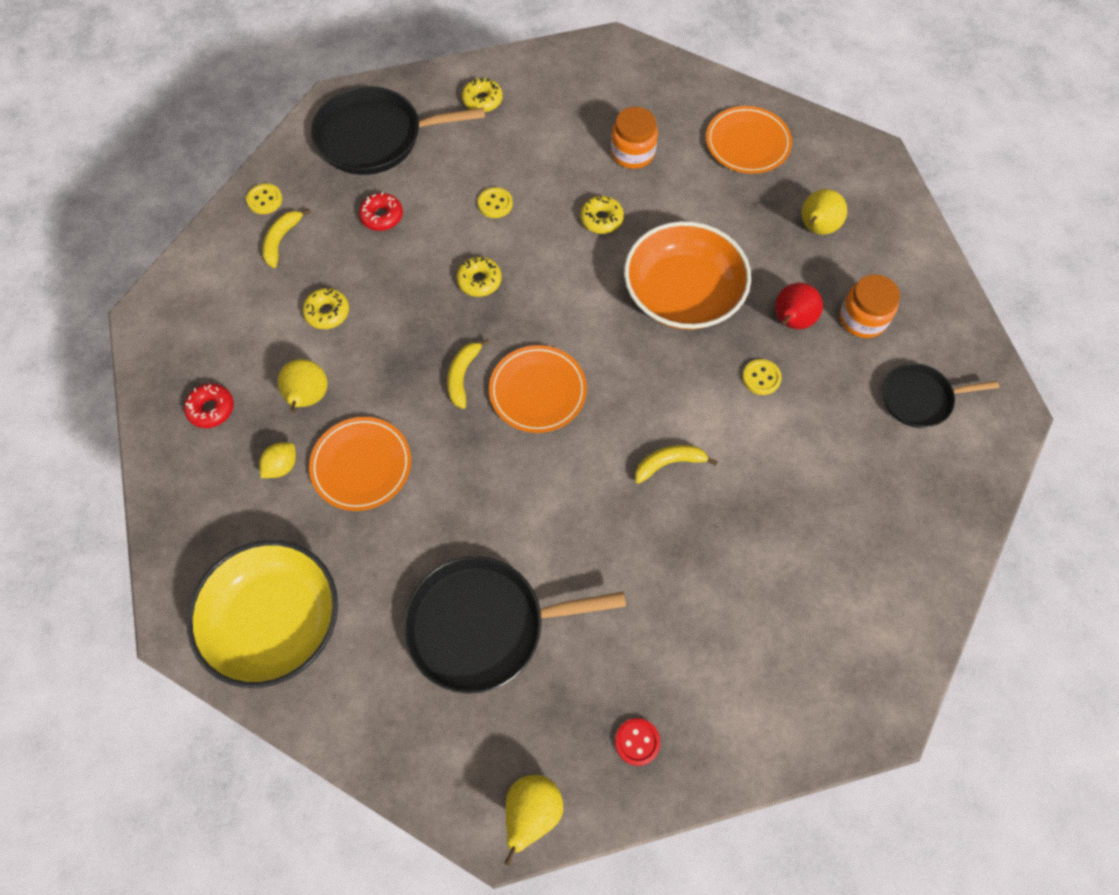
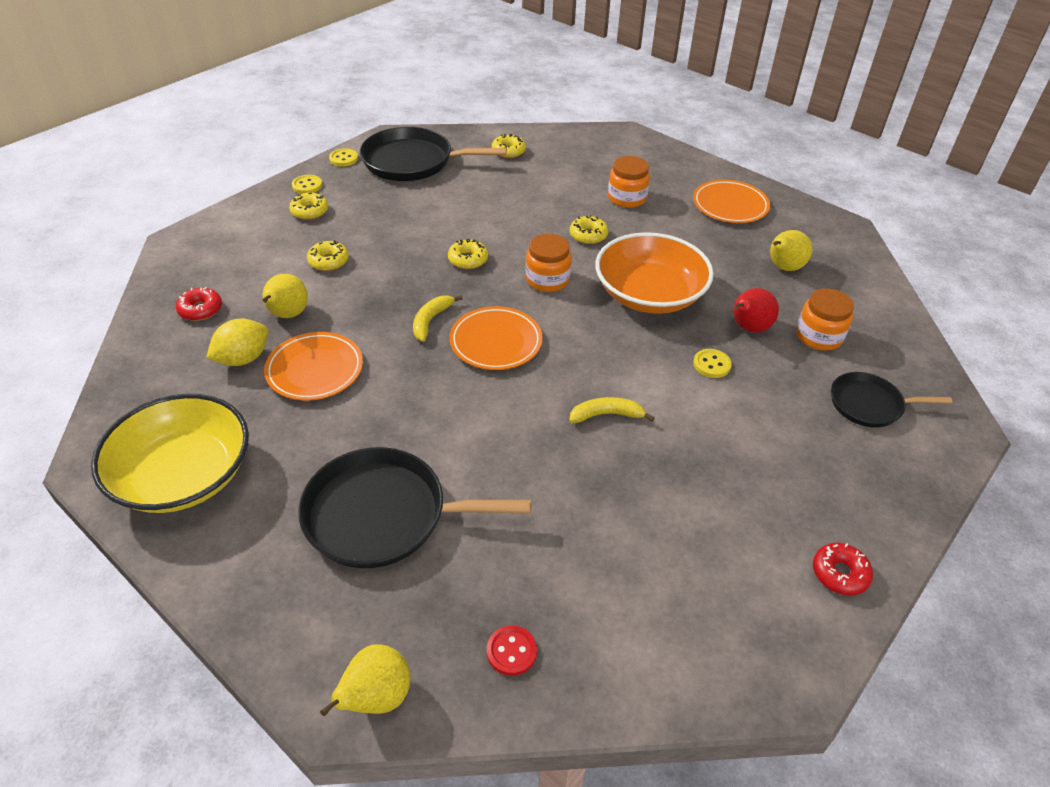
camera: 10 degrees right, 20 degrees down
yellow lemon [259,442,296,478] -> yellow lemon [206,319,268,366], size x1.52
yellow banana [262,209,311,268] -> yellow donut [289,193,328,220]
red donut [359,192,403,231] -> red donut moved to [813,543,873,596]
yellow button [478,187,513,218] -> yellow button moved to [329,148,358,167]
none -> orange jar [526,234,572,292]

